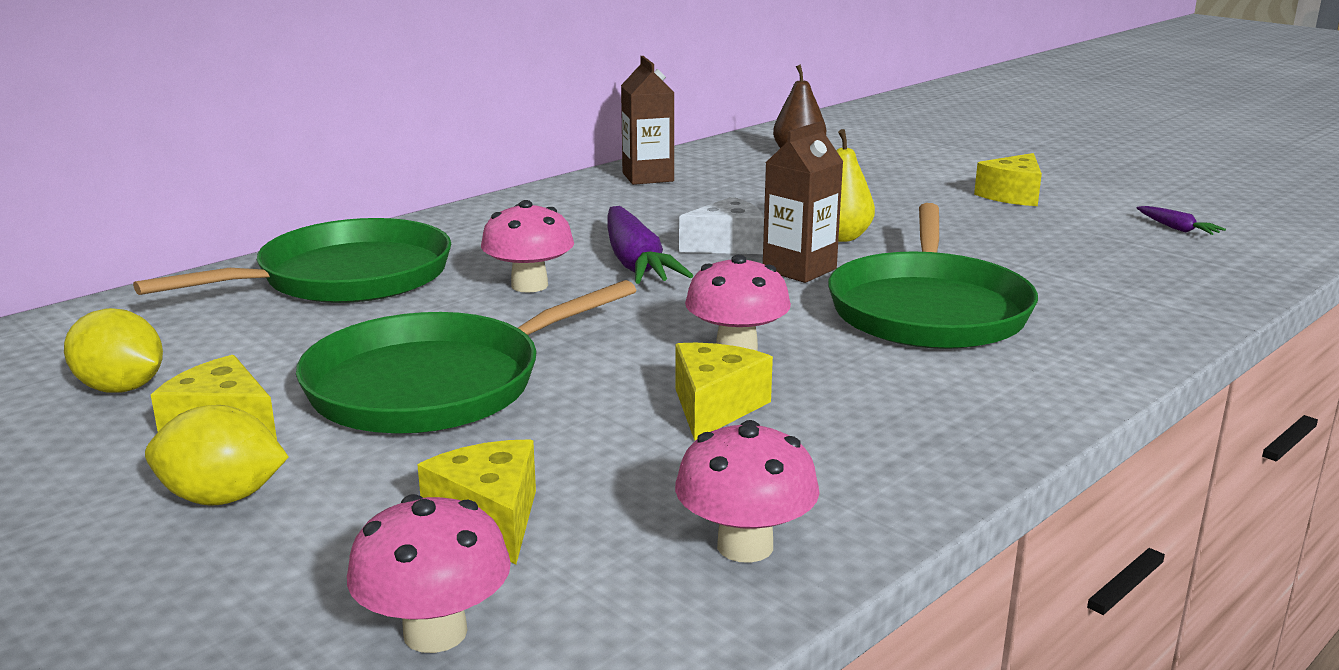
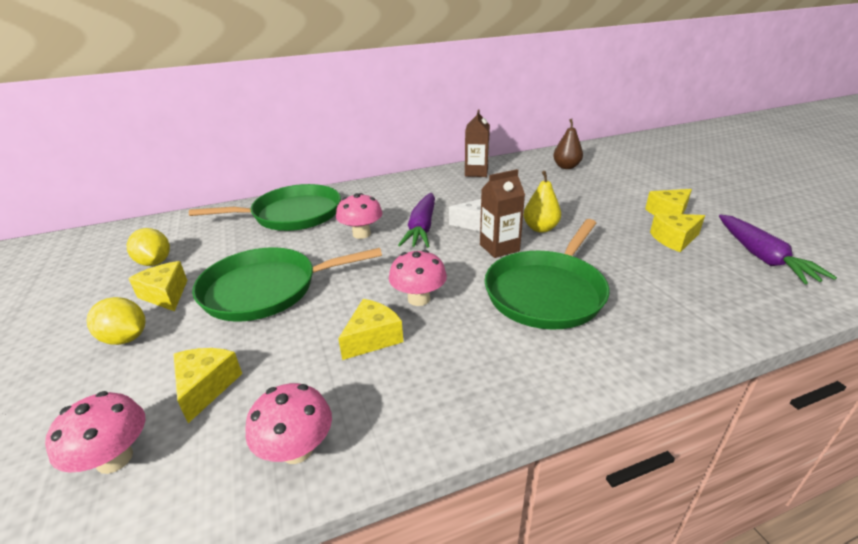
camera: 25 degrees right, 10 degrees up
purple carrot [1137,206,1226,235] -> purple carrot [719,215,837,284], size x2.17
none -> yellow cheese [650,213,705,252]

